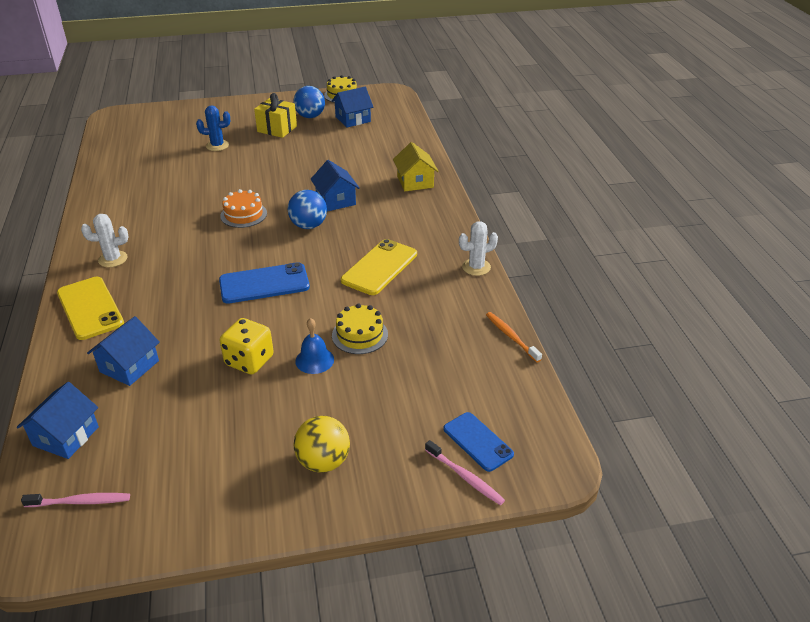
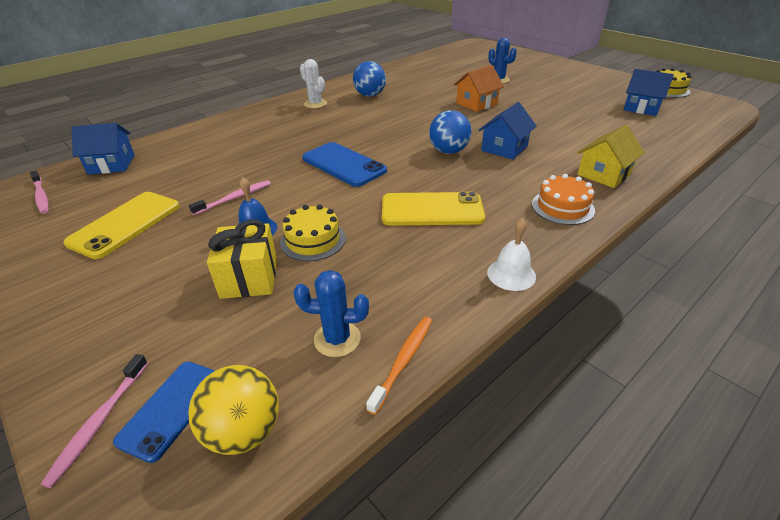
camera: 60 degrees right, 0 degrees up
yellow phone [57,277,124,340] -> yellow phone moved to [63,192,180,259]
blue house [87,316,160,386] -> none
orange cake [220,189,267,228] -> orange cake moved to [532,174,595,225]
yellow dice [220,318,274,374] -> pink toothbrush [189,180,271,215]
yellow gift [254,93,297,138] -> yellow gift moved to [207,220,277,299]
blue ball [293,86,325,118] -> blue ball moved to [353,61,386,97]
yellow ball [294,416,350,473] -> yellow ball moved to [188,365,279,455]
white cactus [459,221,498,276] -> white bell [487,218,536,291]
none -> blue cactus [293,270,369,357]
none -> orange house [454,65,504,112]

